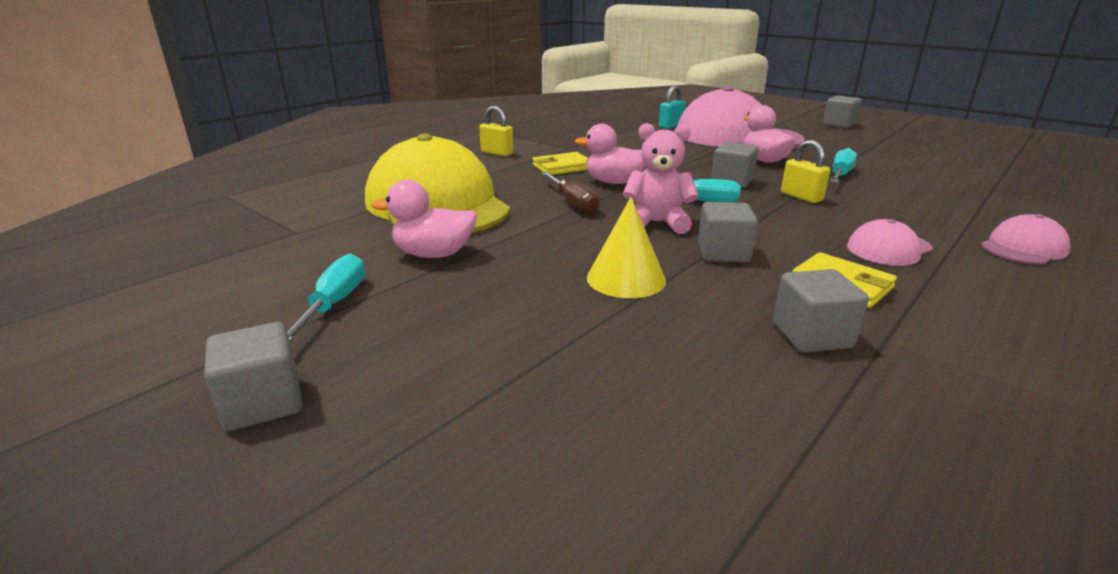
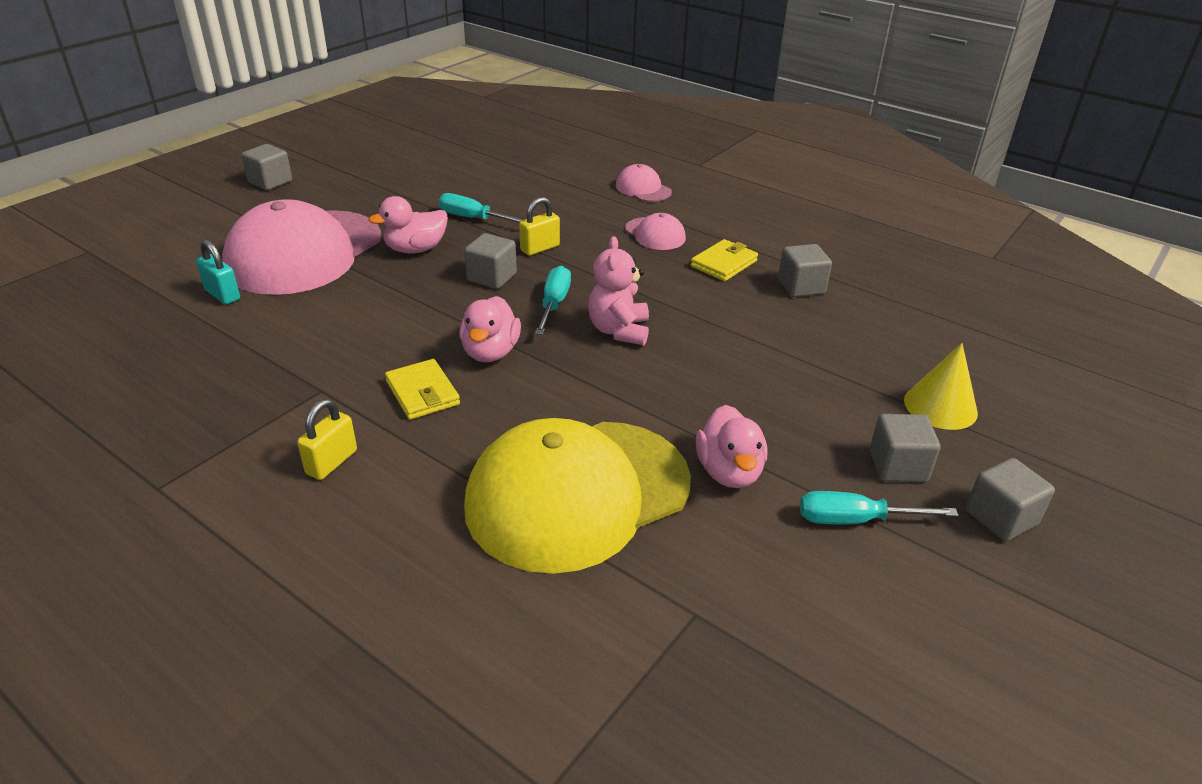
camera: 95 degrees left, 10 degrees up
brown screwdriver [541,172,600,214] -> none
yellow cone [587,197,666,298] -> yellow cone moved to [904,343,978,430]
grey cube [698,202,758,263] -> grey cube moved to [870,414,940,482]

